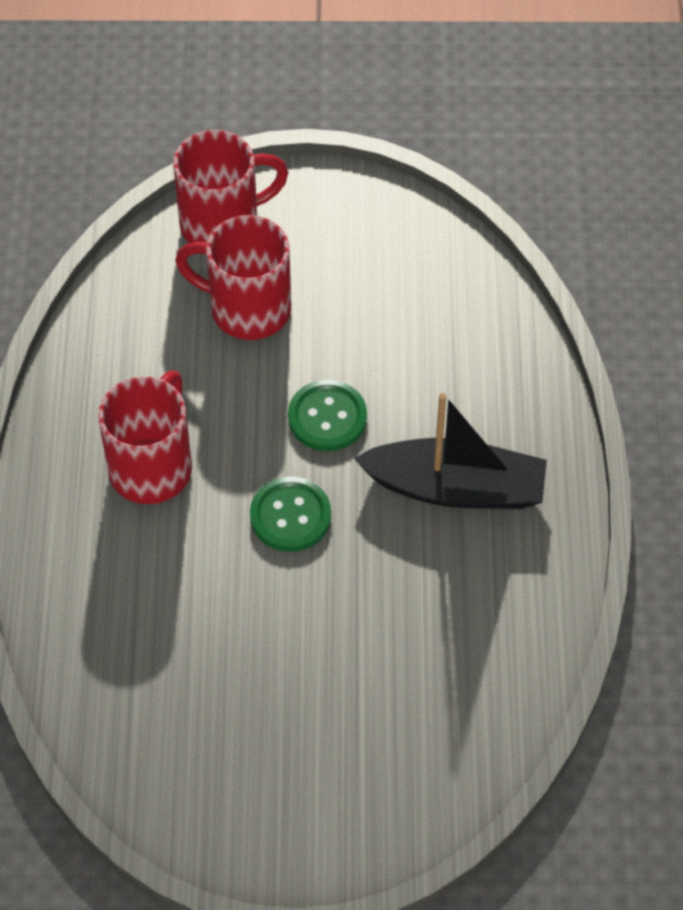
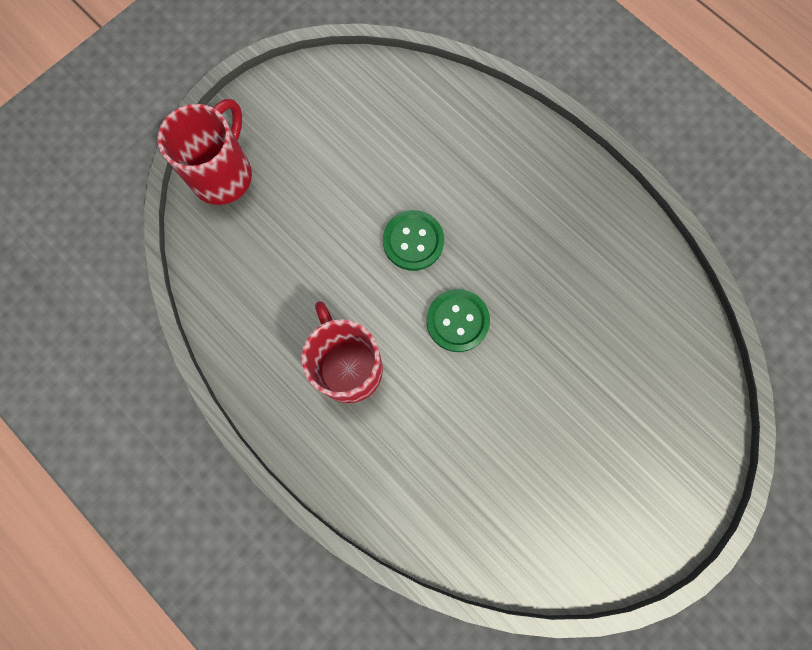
camera: 45 degrees left, 20 degrees up
red mug [175,215,291,340] -> none
black boat [353,393,547,509] -> none

